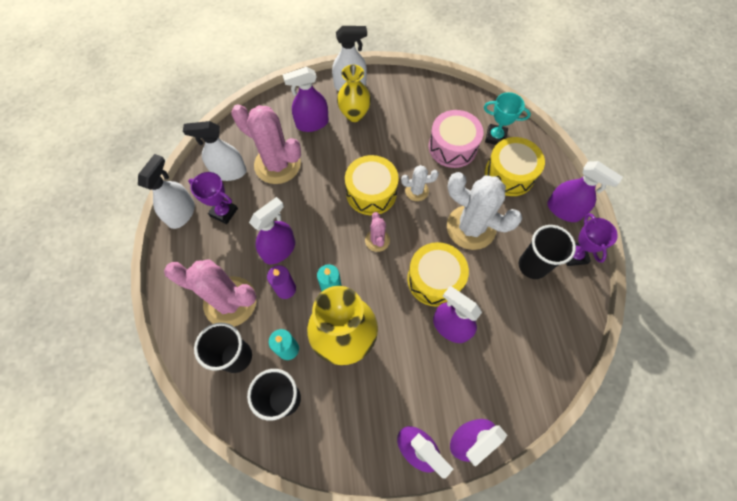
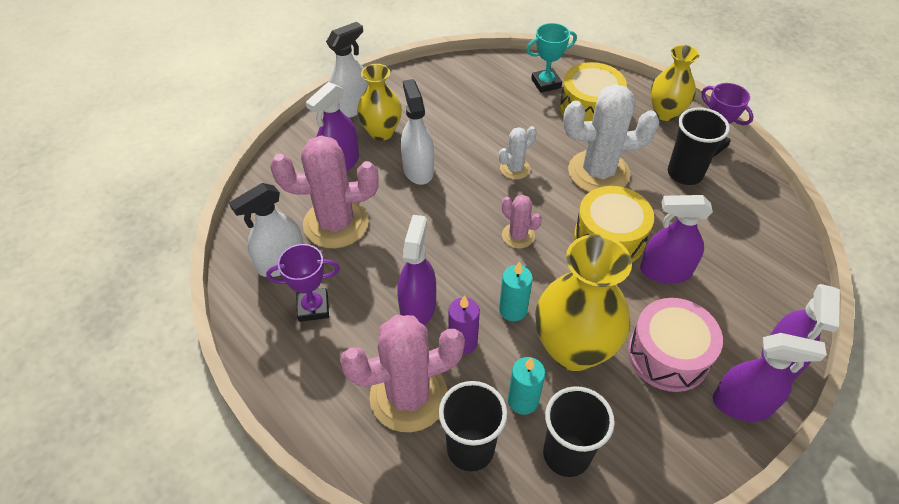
camera: 35 degrees left, 15 degrees down
white spray bottle [138,154,195,229] -> white spray bottle moved to [401,79,434,185]
yellow drum [345,155,399,215] -> none
pink drum [429,110,483,168] -> pink drum moved to [628,298,723,392]
purple spray bottle [547,161,623,222] -> yellow vase [651,45,700,121]

